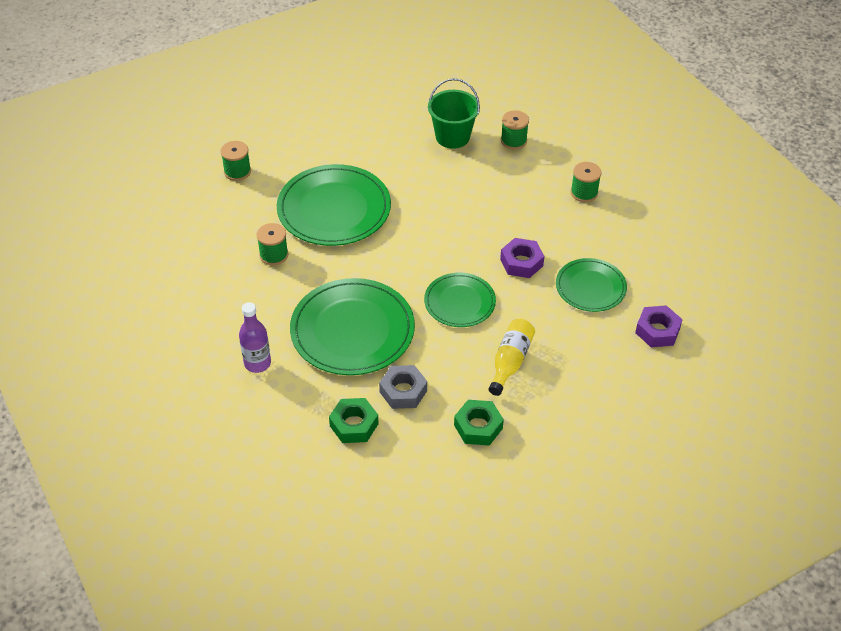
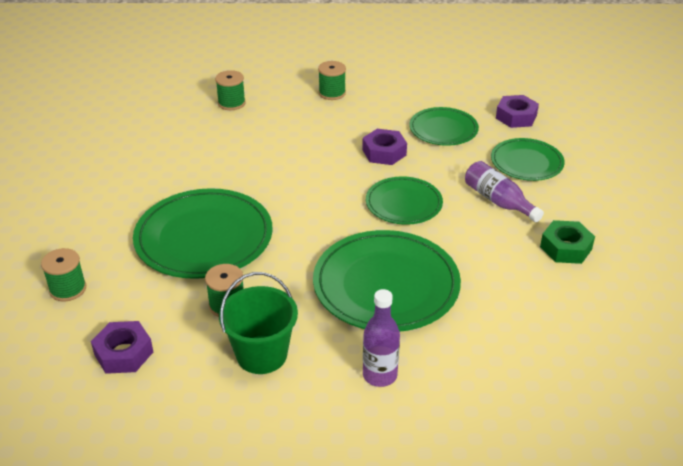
camera: 60 degrees left, 10 degrees down
green nut [329,398,379,443] -> none
grey nut [379,365,427,409] -> none
green bucket [428,78,480,149] -> green bucket moved to [219,272,298,374]
yellow bottle [489,319,535,396] -> purple bottle [465,161,544,222]
none -> purple nut [91,321,153,374]
none -> green plate [491,138,565,181]

